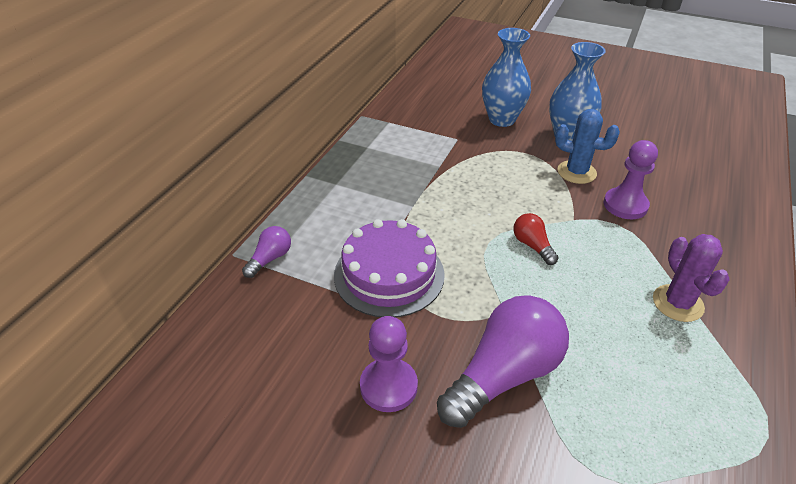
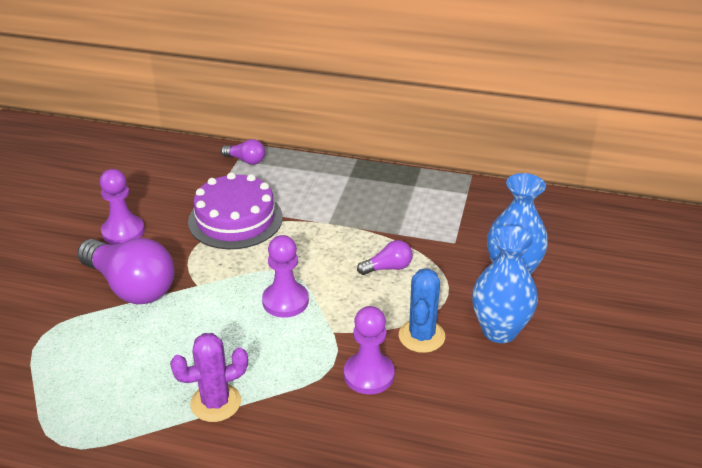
camera: 80 degrees right, 5 degrees down
red light bulb [513,213,559,265] -> purple pawn [262,235,309,318]
none -> purple light bulb [357,240,412,275]

